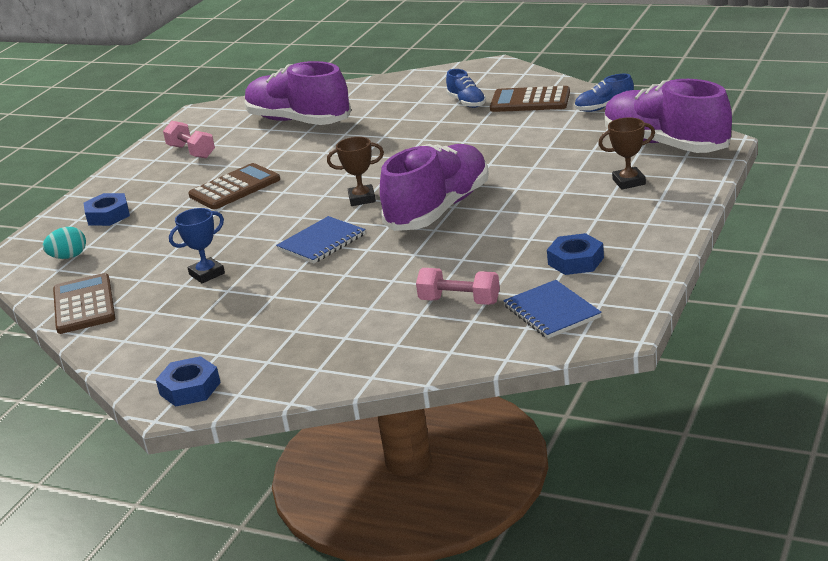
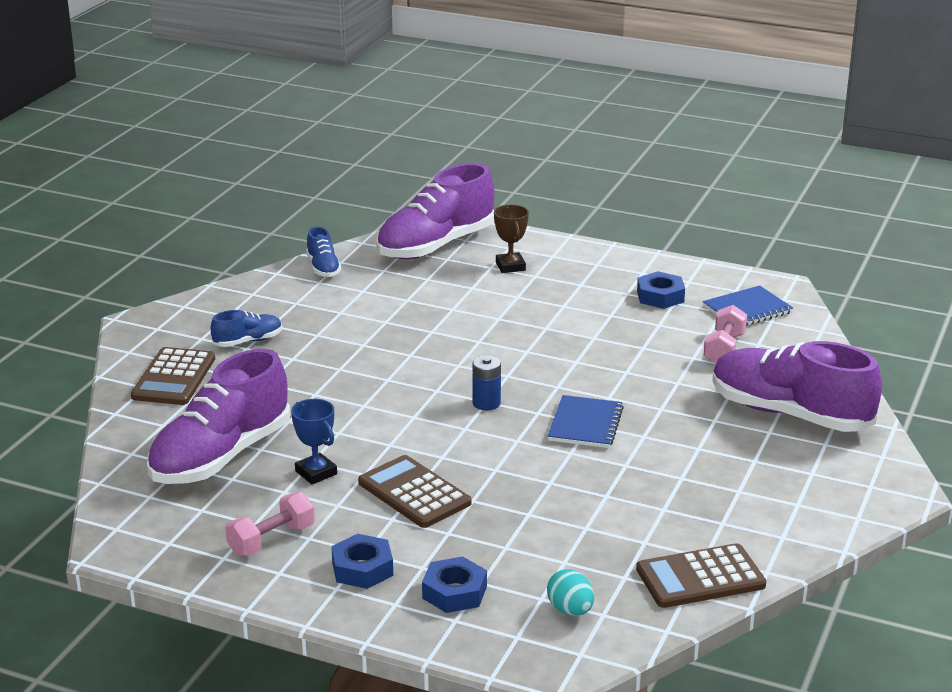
camera: 95 degrees left, 0 degrees up
blue nut [156,356,221,407] -> blue nut moved to [331,534,393,589]
blue trophy [169,208,225,283] -> blue trophy moved to [291,399,337,484]
blue notebook [276,216,366,264] -> blue notebook turned 60 degrees clockwise [548,395,624,448]
brown trophy [327,137,384,206] -> blue battery [472,355,501,410]
purple shoe [380,144,489,231] -> purple shoe moved to [712,341,882,432]
brown calculator [490,86,570,112] -> brown calculator moved to [131,347,215,405]

